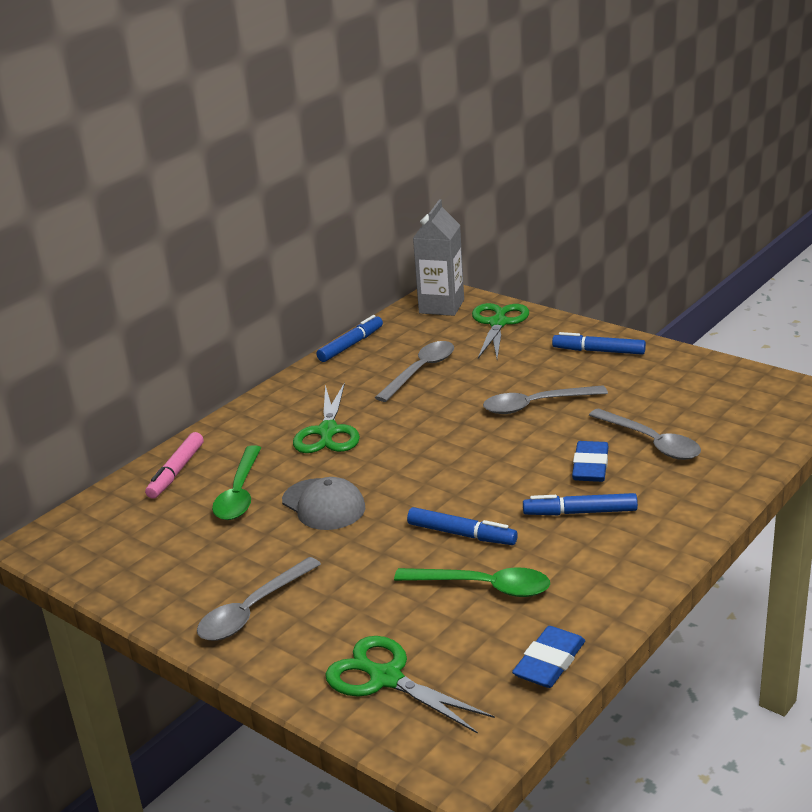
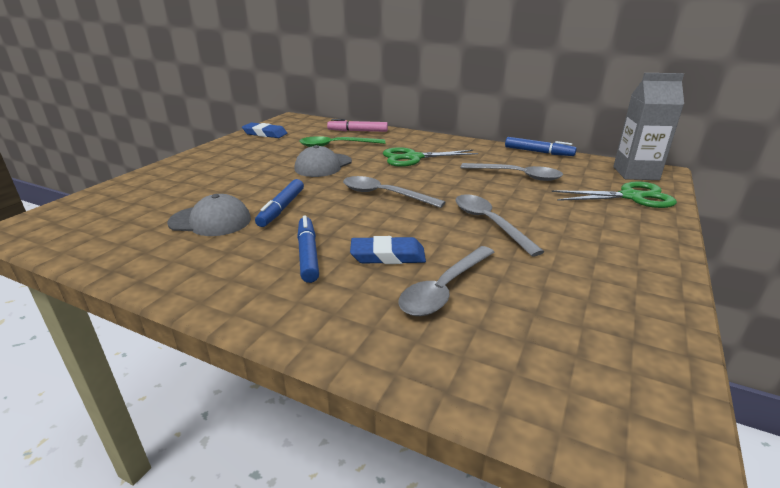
camera: 75 degrees right, 0 degrees up
grey spoon [197,557,321,641] -> grey spoon moved to [343,176,445,208]
green scissors [325,636,495,734] -> none
green spoon [394,567,550,597] -> grey cap [167,194,251,236]
blue eraser [512,626,585,688] -> blue eraser moved to [242,123,287,138]
blue marker [552,332,646,355] -> none

